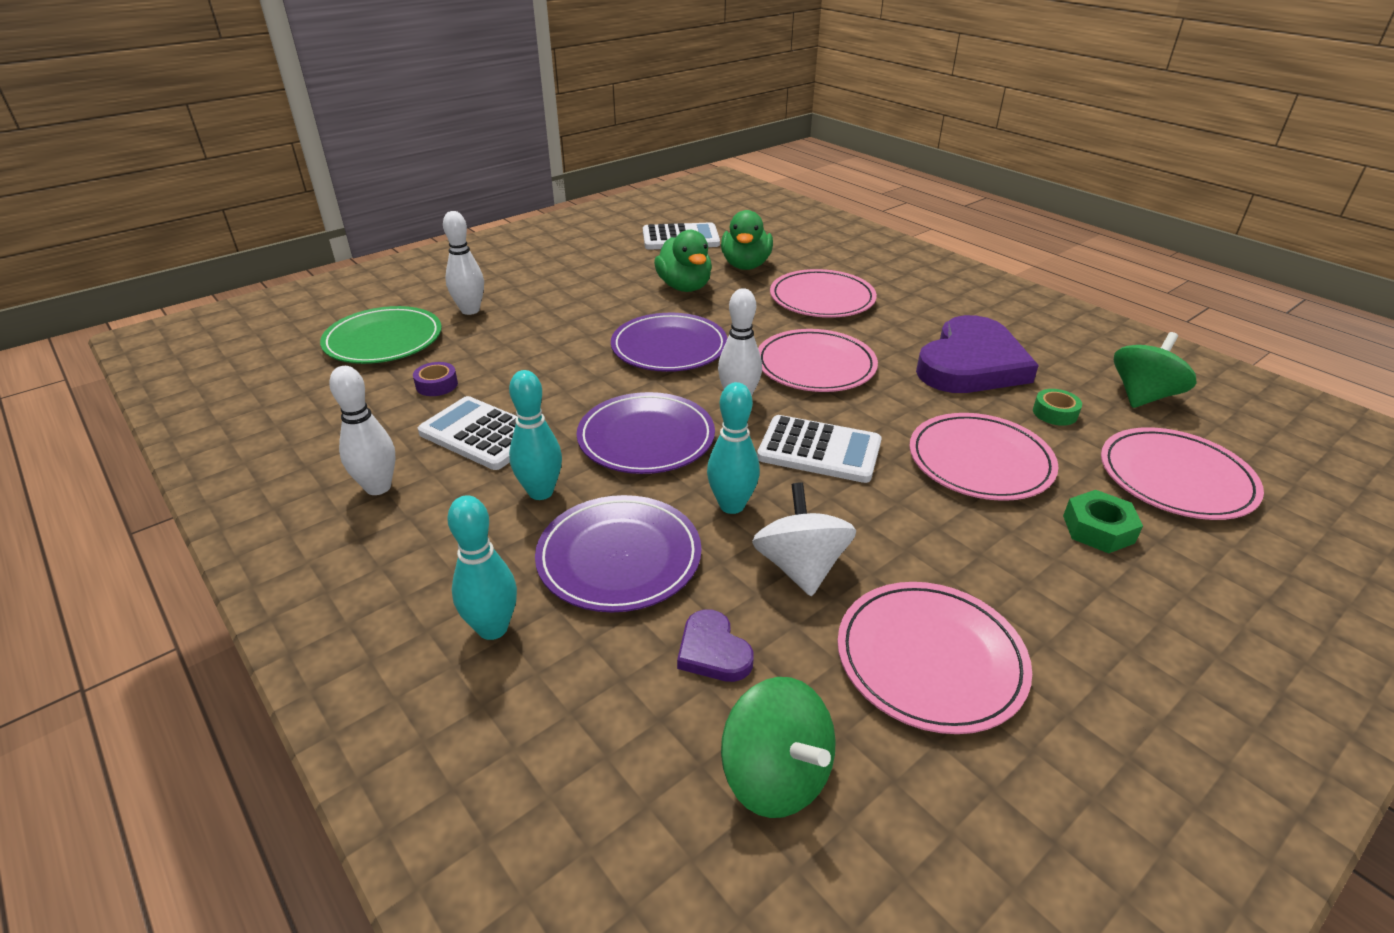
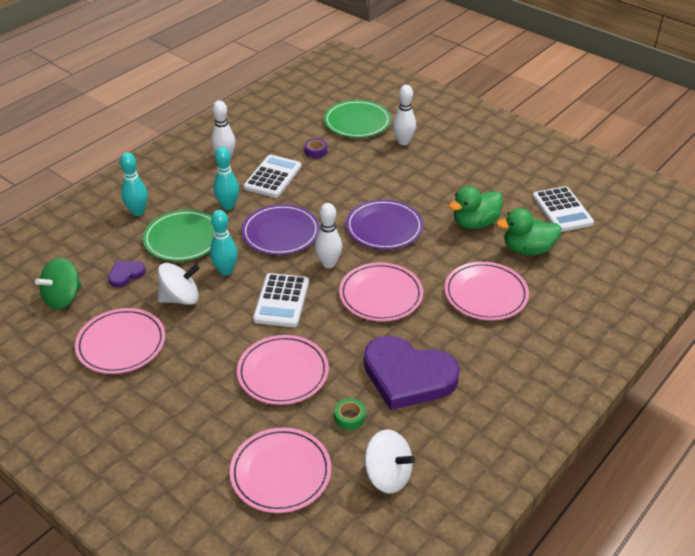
camera: 80 degrees right, 5 degrees up
purple plate [535,495,702,612] -> green plate [143,210,215,261]
green nut [1063,490,1143,553] -> none
green spinning top [1114,332,1196,408] -> white spinning top [365,430,415,493]

